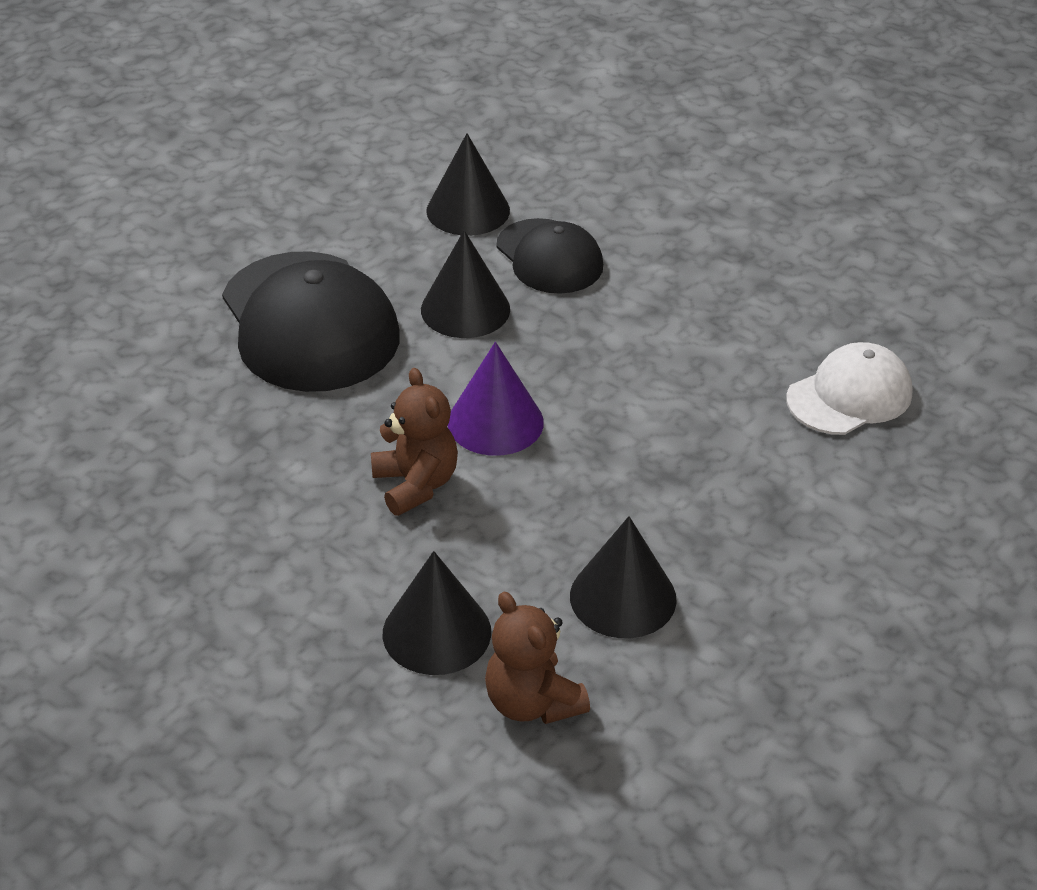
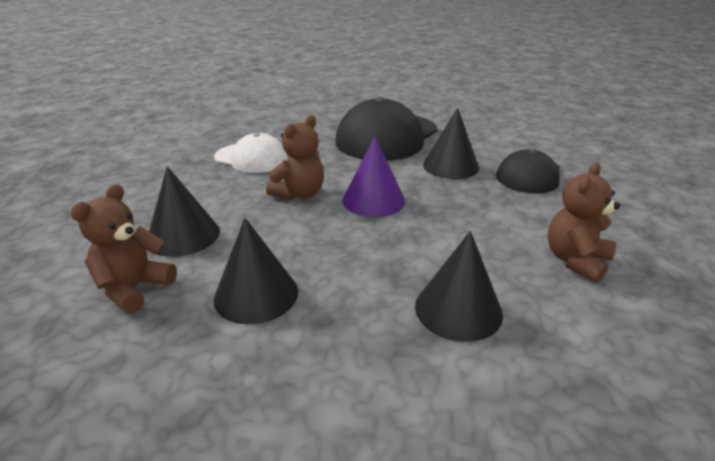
camera: 60 degrees right, 10 degrees down
black cone [426,133,510,236] -> black cone moved to [415,231,503,342]
white cap [786,342,913,435] -> white cap moved to [214,133,288,173]
none -> brown teddy bear [547,163,620,283]

